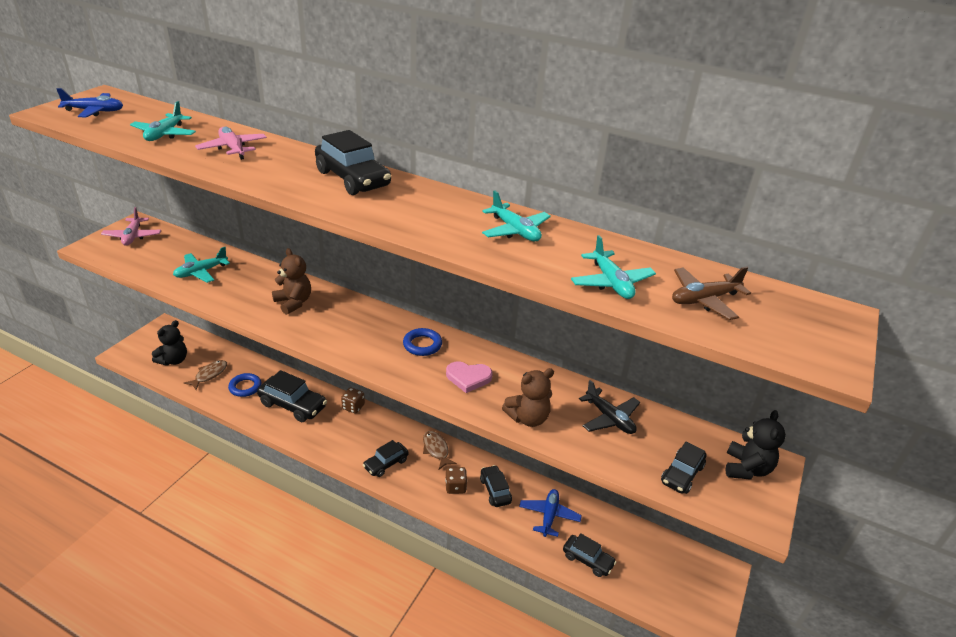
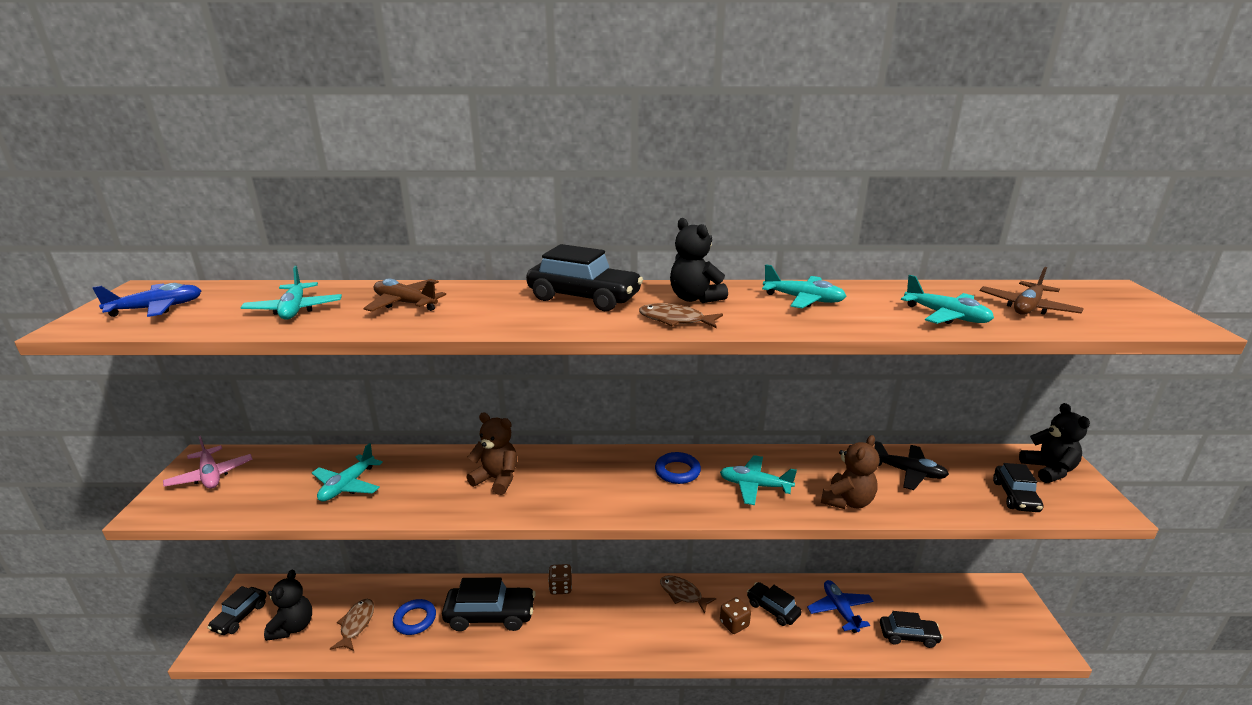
camera: 25 degrees left, 10 degrees down
pink plane [195,127,267,160] -> brown plane [363,279,446,312]
black car [363,440,409,477] -> black car moved to [207,586,267,635]
pink heart [446,361,493,393] -> turquoise plane [720,455,797,505]
none -> brown fish [639,303,723,328]
none -> black teddy bear [670,218,728,303]

